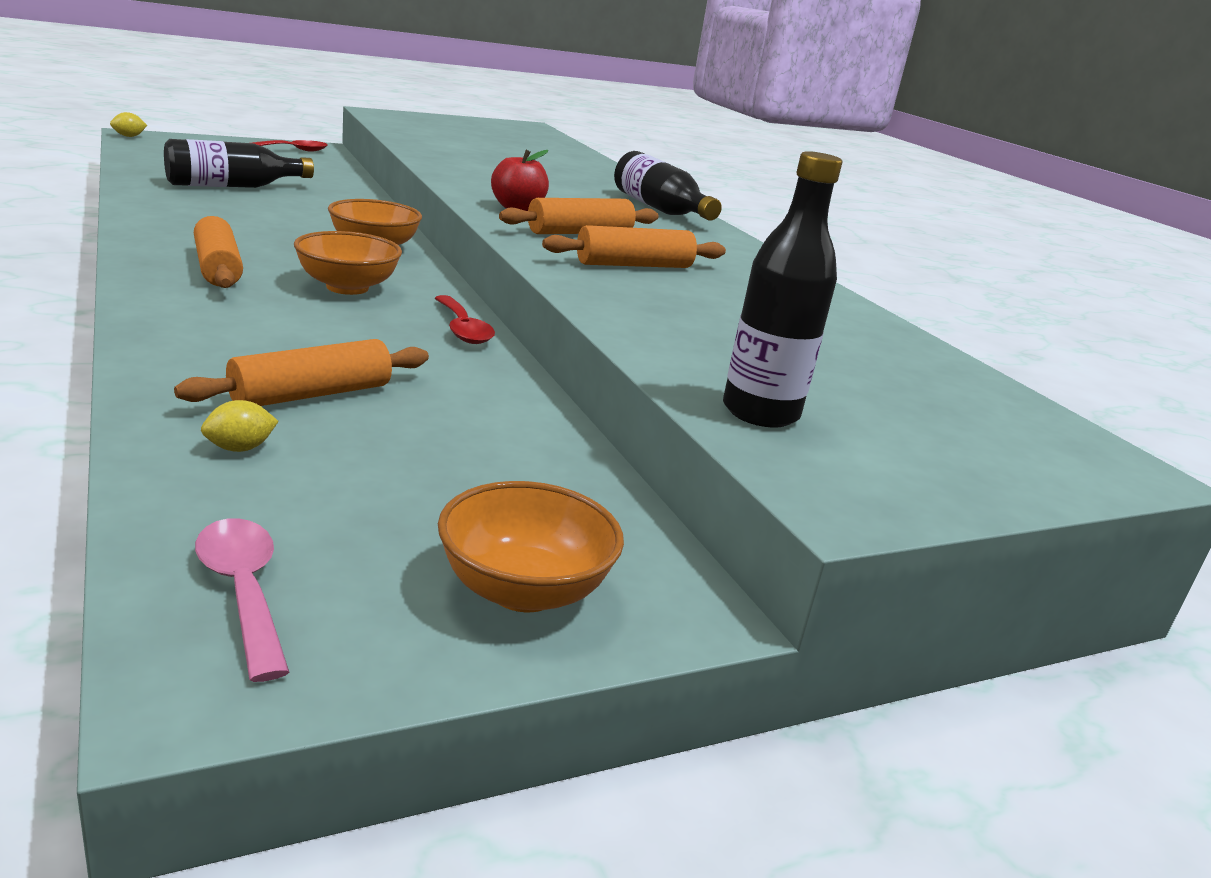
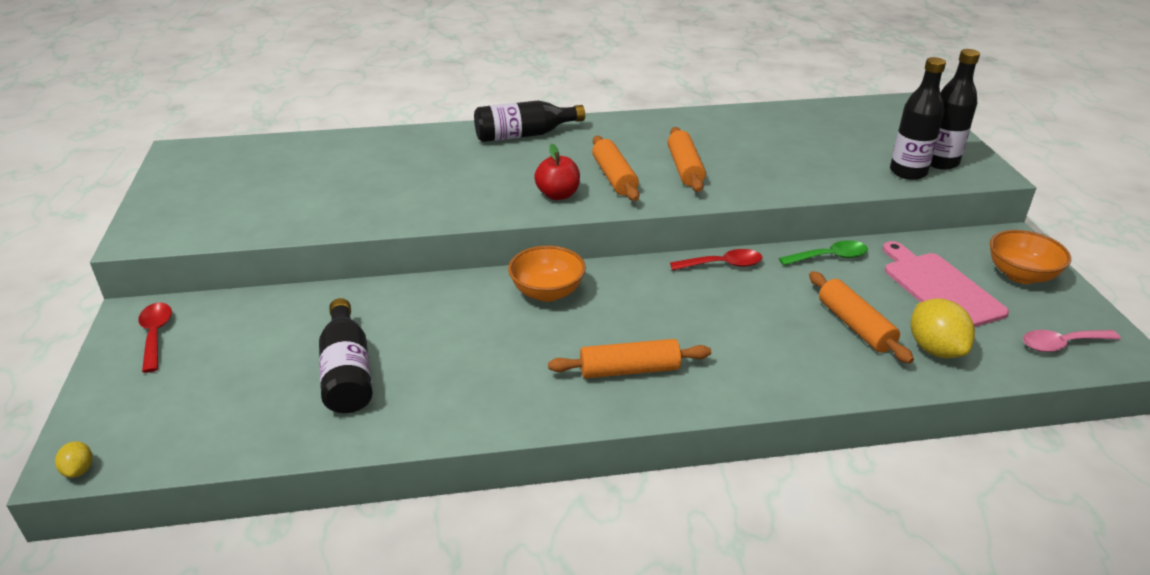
camera: 70 degrees left, 10 degrees up
yellow lemon [201,400,279,452] -> yellow lemon [911,298,975,358], size x2.00
orange bowl [294,231,402,295] -> none
none -> green spoon [779,240,868,266]
none -> pink cutting board [883,241,1009,327]
none -> black bottle [930,49,980,170]

